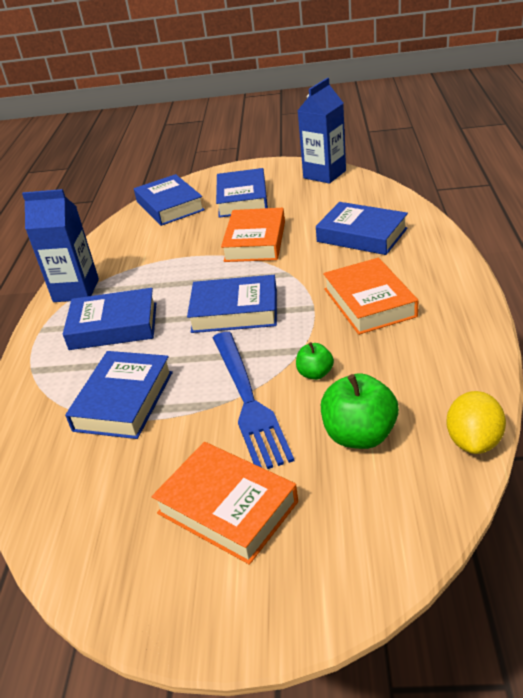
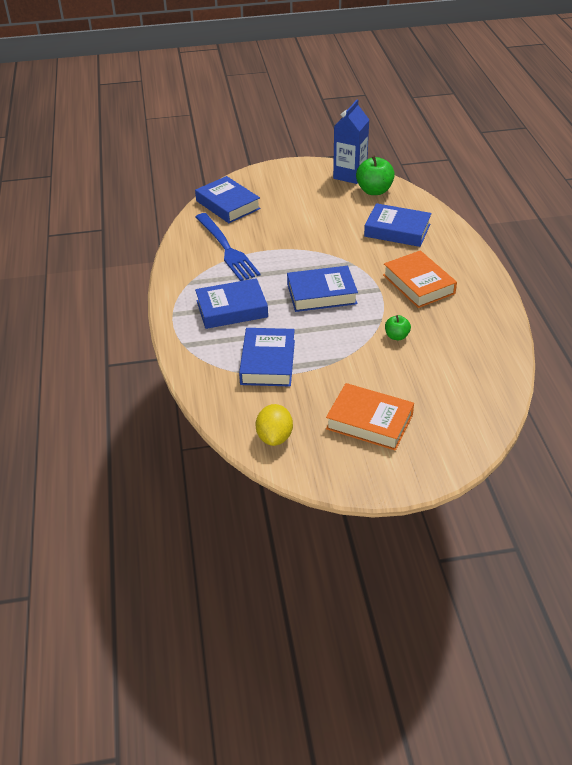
camera: 15 degrees left, 5 degrees up
blue carton [22,189,99,302] -> none
blue fork [213,332,294,469] -> blue fork moved to [196,213,260,281]
blue book [216,168,268,218] -> none
orange book [221,208,285,262] -> none
green apple [321,373,399,449] -> green apple moved to [356,155,395,195]
yellow lemon [446,391,506,454] -> yellow lemon moved to [256,404,293,446]

